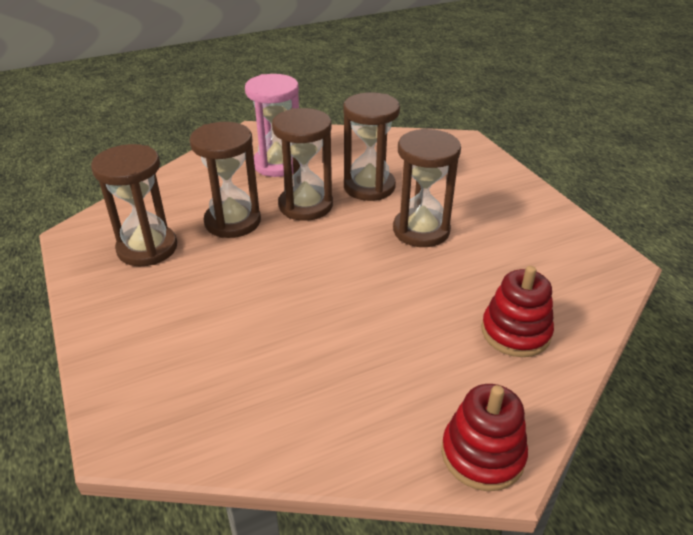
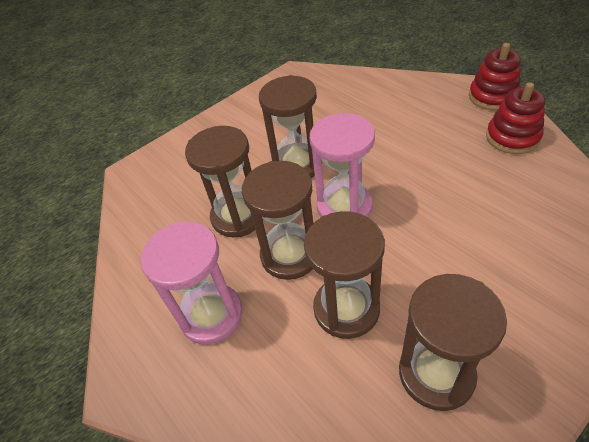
camera: 100 degrees left, 10 degrees up
red stacking toy [482,266,554,357] -> red stacking toy moved to [486,82,545,154]
none -> pink hourglass [310,113,375,217]

